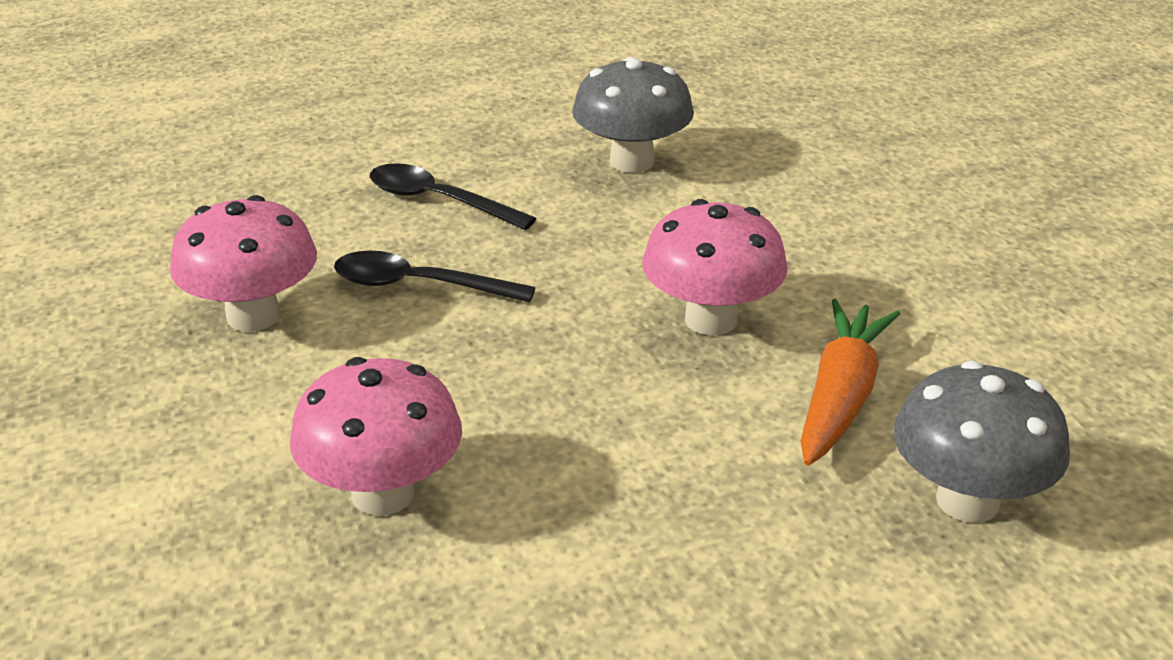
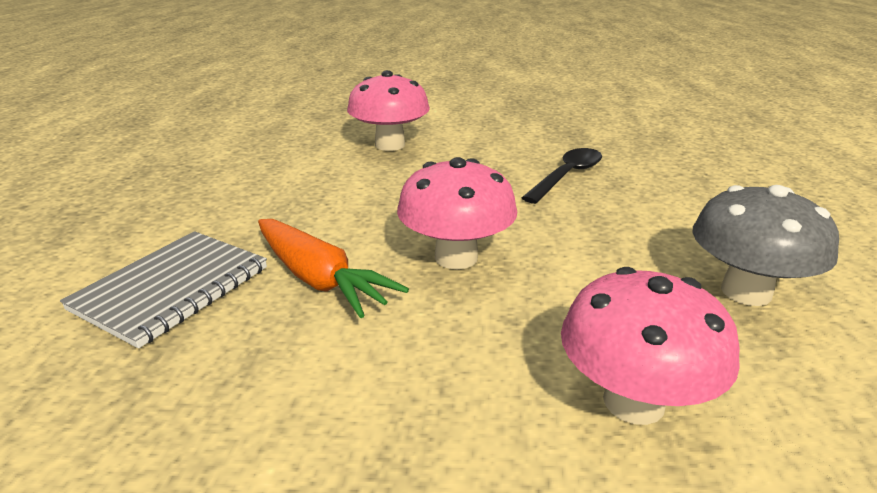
camera: 115 degrees right, 5 degrees down
pink mushroom [170,195,317,332] -> pink mushroom moved to [561,267,740,425]
black spoon [370,163,536,230] -> none
grey mushroom [893,361,1070,523] -> grey notebook [60,231,267,348]

